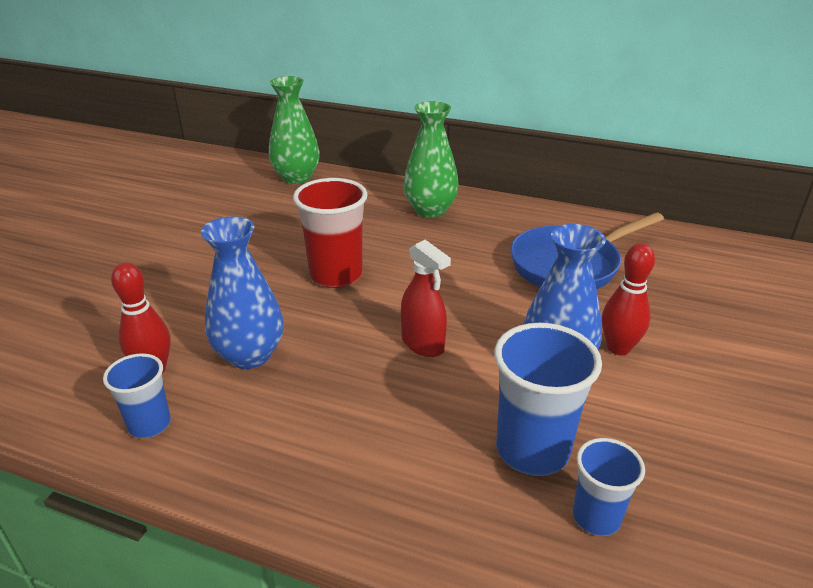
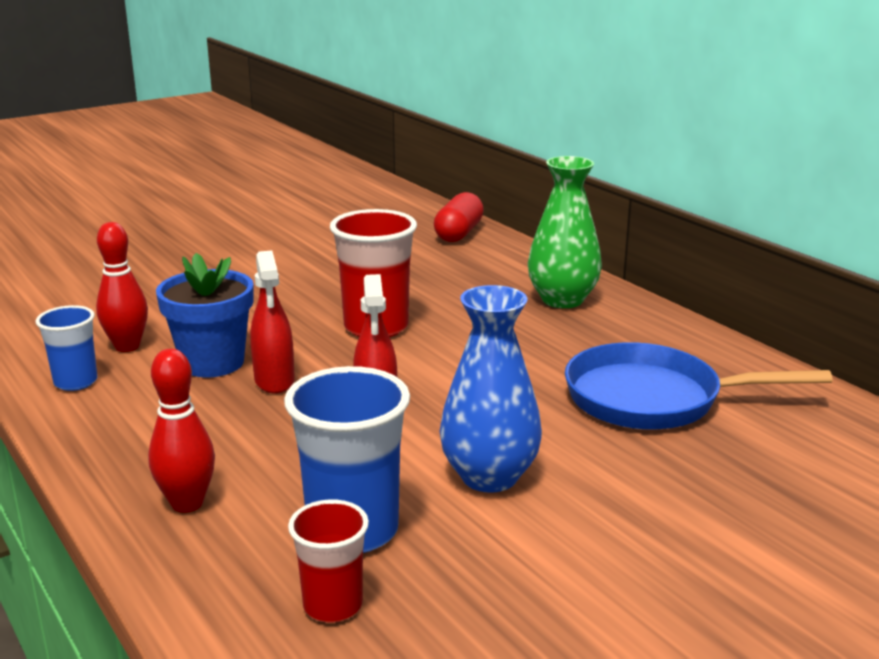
camera: 35 degrees right, 10 degrees down
blue vase [201,217,283,369] -> blue flower pot [156,253,254,377]
green vase [269,76,320,184] -> red capsule [434,192,484,242]
blue cup [573,438,645,536] -> red cup [288,499,369,623]
red bowling pin [602,243,655,355] -> red bowling pin moved to [148,349,215,513]
none -> red spray bottle [250,250,295,393]

